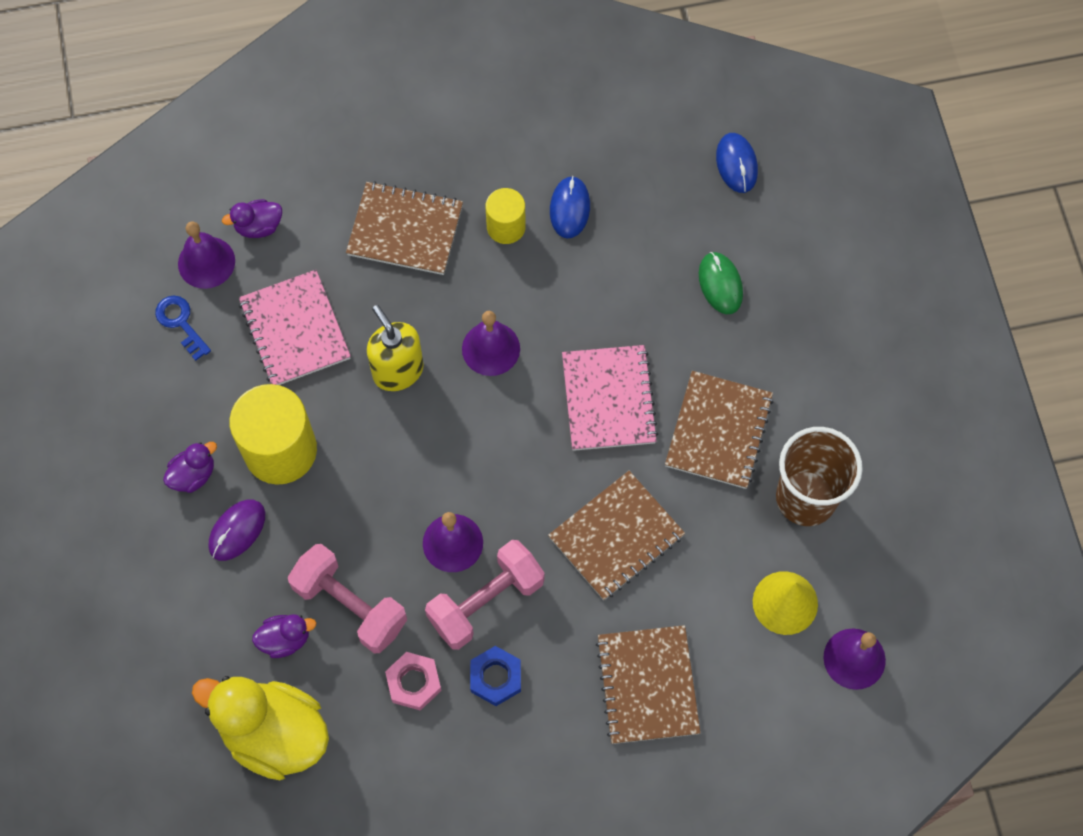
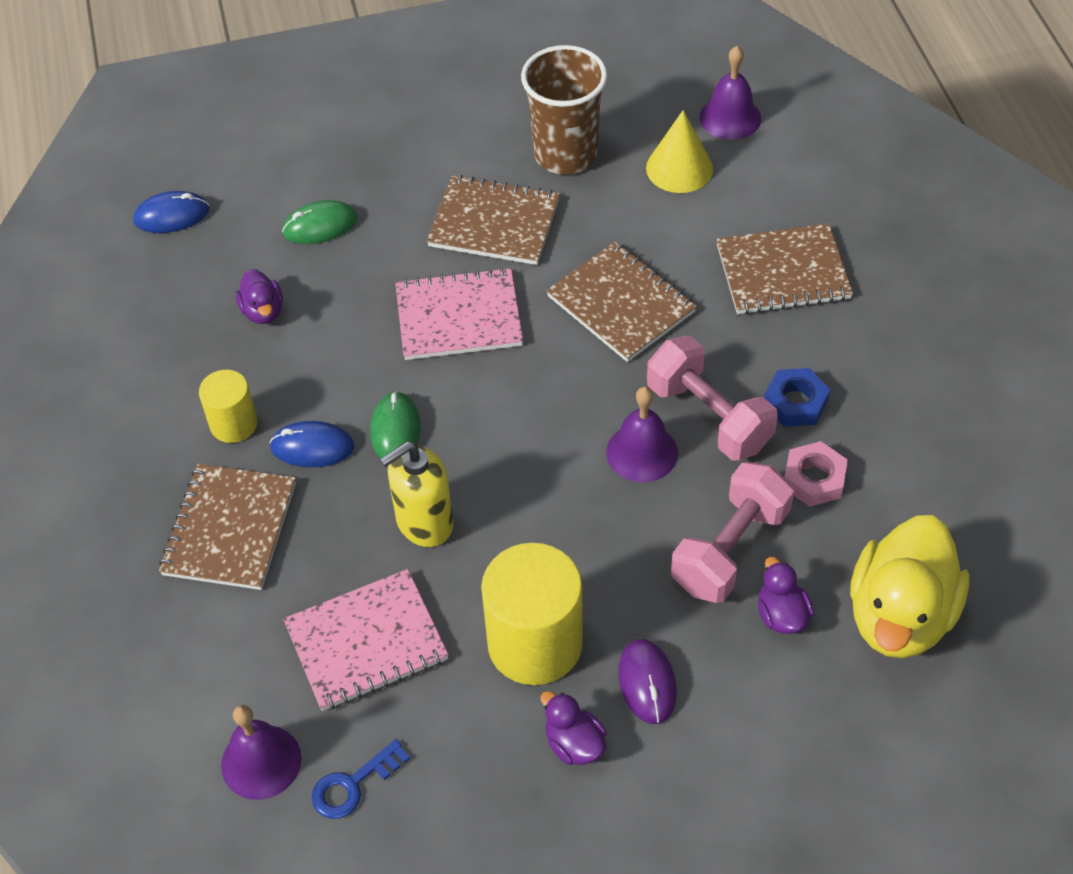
camera: 90 degrees left, 15 degrees down
purple mouse [209,499,265,561] -> purple mouse turned 45 degrees clockwise [618,639,677,724]
purple duck [222,199,282,238] -> purple duck moved to [236,269,283,324]
purple bell [462,311,520,376] -> green mouse [370,391,420,459]
blue mouse [550,176,590,238] -> blue mouse moved to [270,421,354,467]

